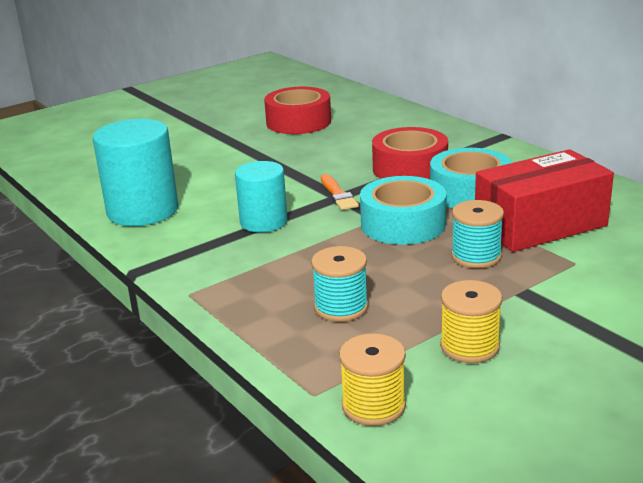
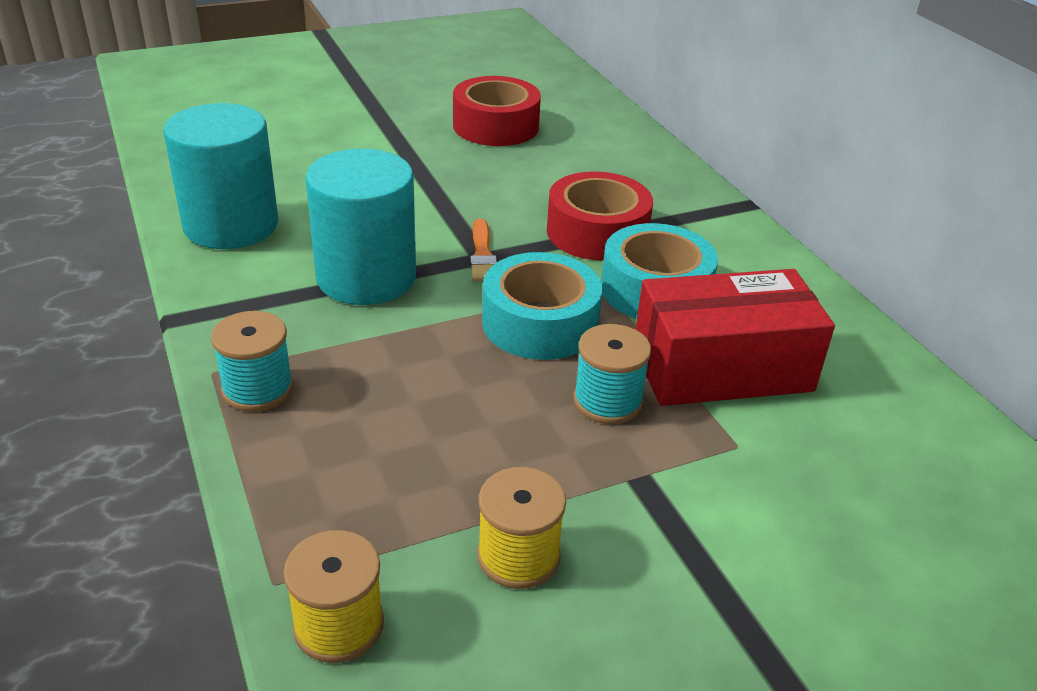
camera: 10 degrees right, 10 degrees up
turquoise cylinder [235,161,287,232] -> turquoise cylinder [305,149,416,305], size x1.56
turquoise spool [311,246,368,322] -> turquoise spool moved to [211,311,293,412]

